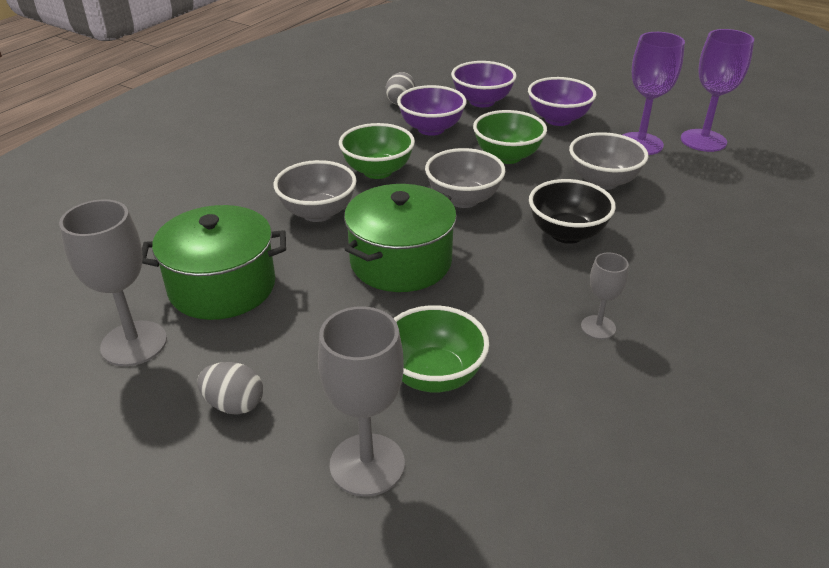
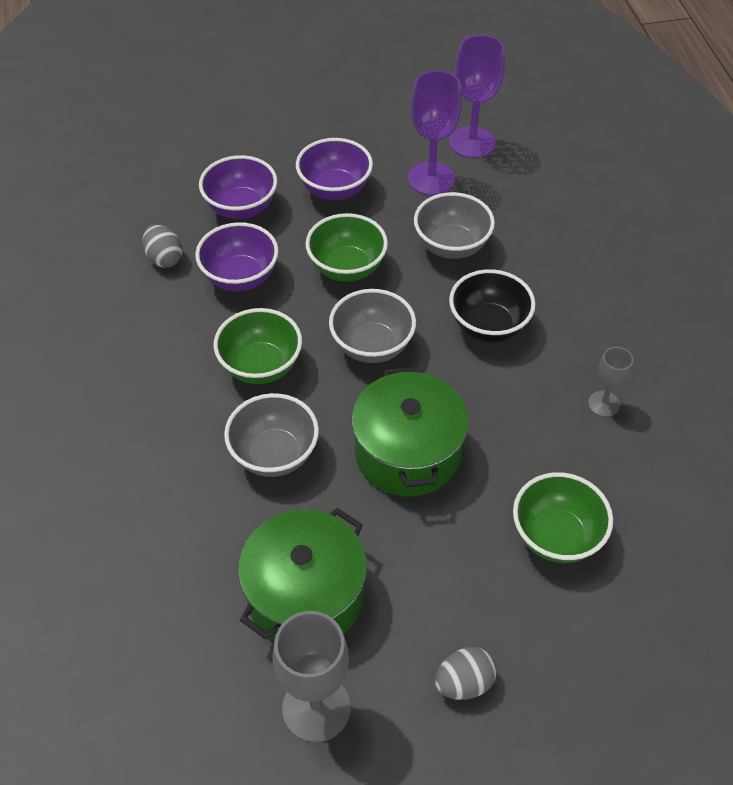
camera: 45 degrees left, 15 degrees up
grey goblet [318,306,405,496] -> none

